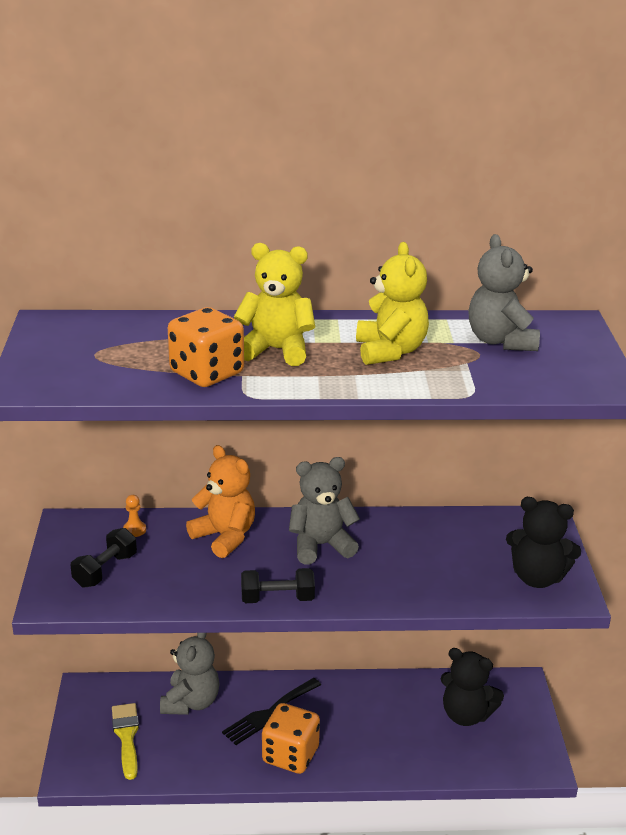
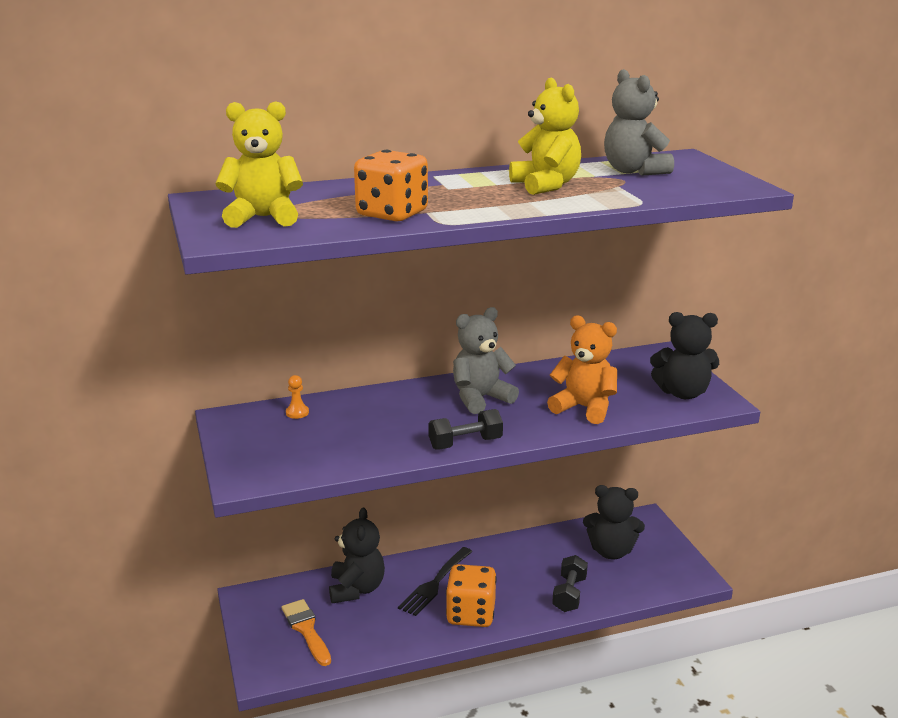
camera: 15 degrees left, 5 degrees down
black dumbbell [71,528,137,588] -> black dumbbell moved to [552,555,588,612]
yellow brush [112,703,139,780] -> orange brush [282,599,331,666]
grey teddy bear [160,633,220,715] -> black teddy bear [329,507,385,603]
orange teddy bear [186,445,255,558] -> orange teddy bear moved to [547,315,617,424]
yellow teddy bear [234,243,315,366] -> yellow teddy bear moved to [215,101,303,228]

